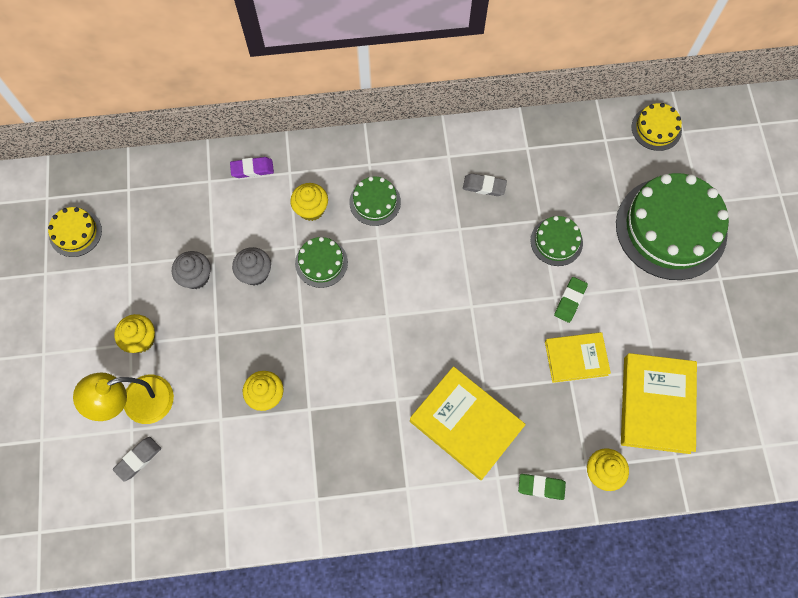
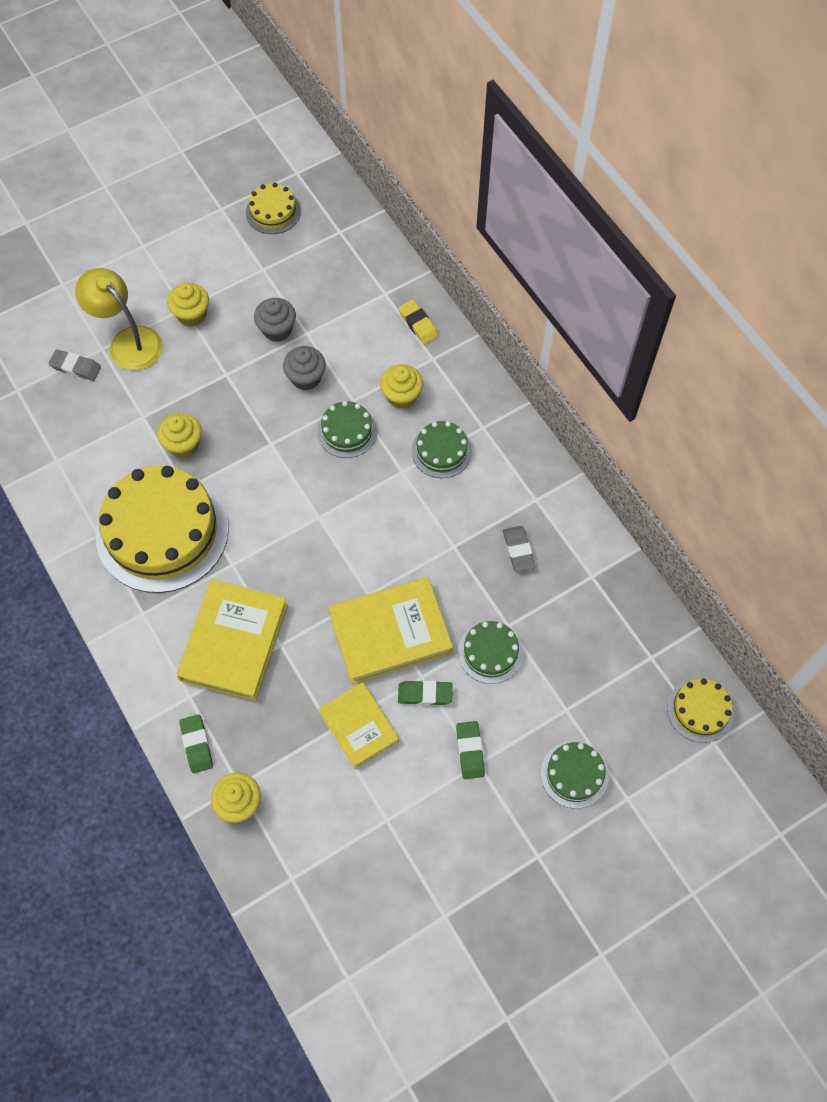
camera: 65 degrees right, 5 degrees down
purple eraser [230,157,274,178] -> yellow eraser [398,299,439,344]
green cake [616,173,729,280] -> green cake [541,741,609,808], size x0.47
yellow book [621,353,697,454] -> yellow book moved to [328,577,453,684]
none -> yellow cake [96,466,229,593]
none -> green eraser [456,721,485,779]

